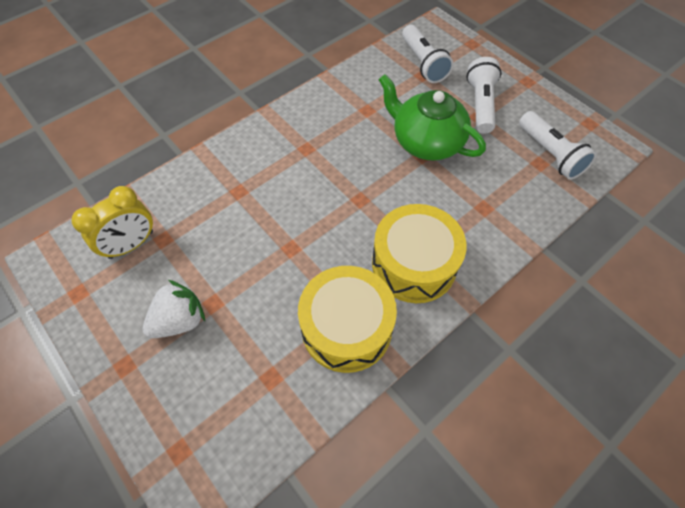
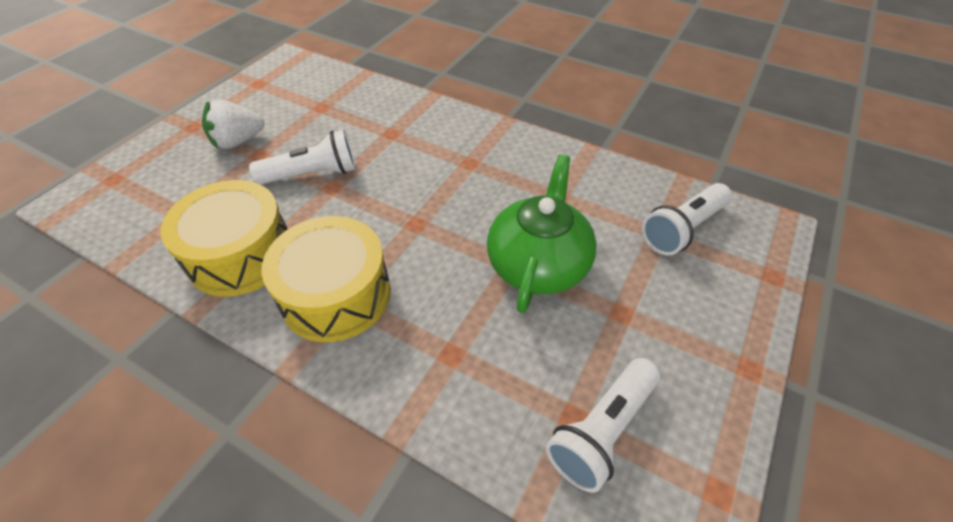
camera: 70 degrees right, 10 degrees down
yellow clock [72,186,153,259] -> none
white strawberry [143,280,205,338] -> white strawberry turned 120 degrees clockwise [202,99,264,149]
white flashlight [466,57,502,134] -> white flashlight moved to [249,130,356,185]

